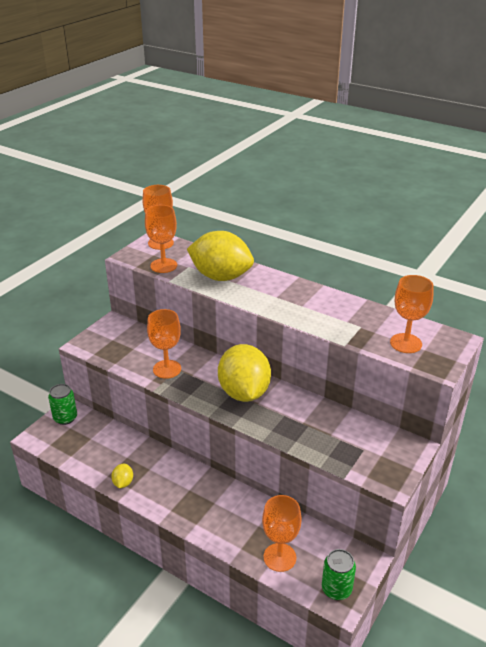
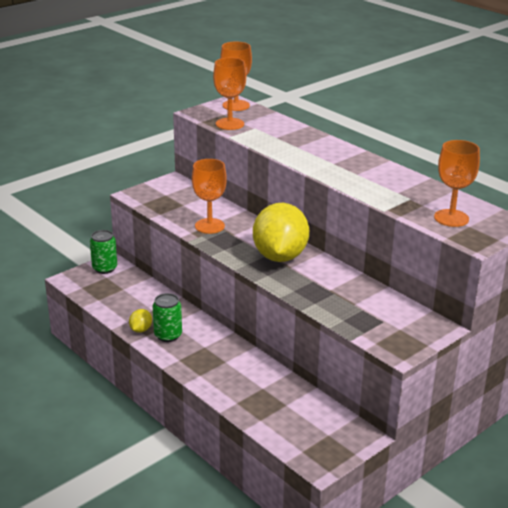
camera: 15 degrees right, 5 degrees down
yellow lemon [187,231,254,281] -> none
orange goblet [262,495,302,572] -> none
green can [322,549,356,600] -> green can moved to [153,293,182,342]

